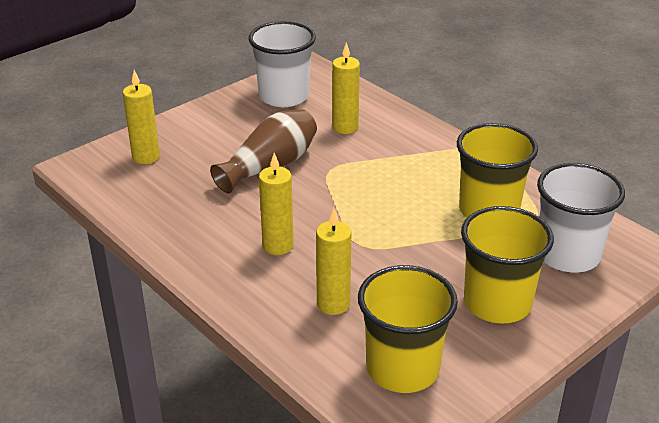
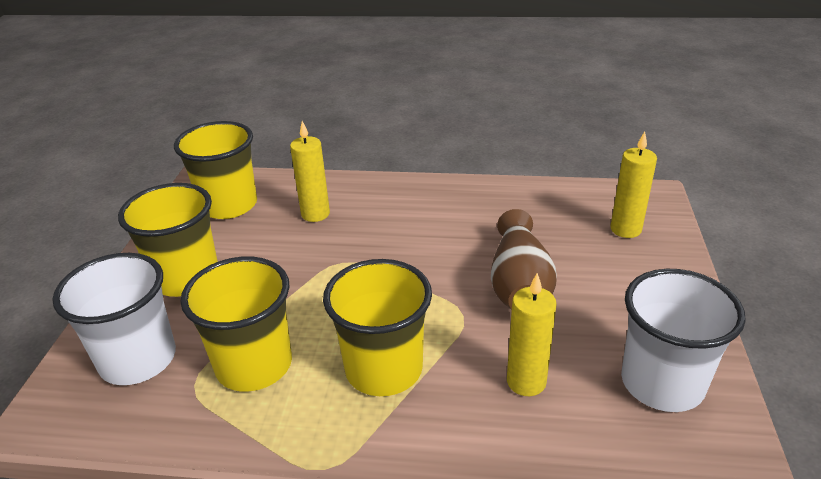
camera: 140 degrees right, 0 degrees up
yellow candle [259,153,294,255] -> none
none -> yellow cup [323,259,432,396]

